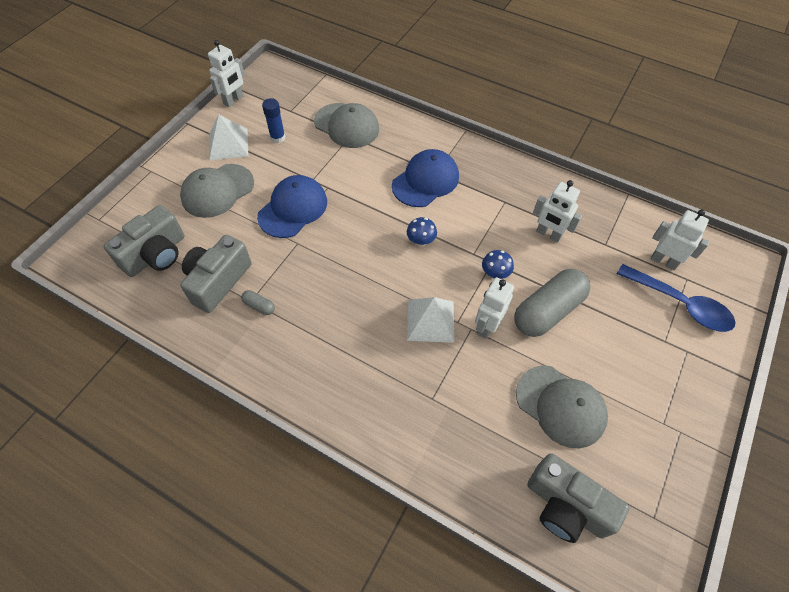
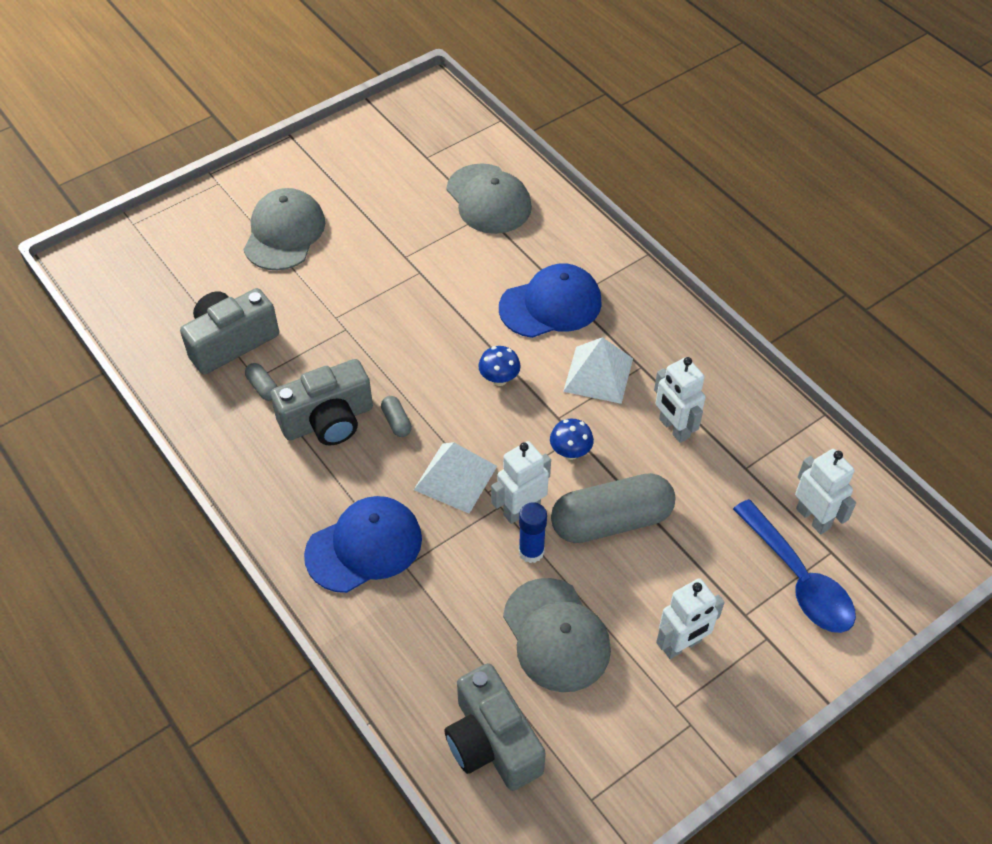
camera: 25 degrees right, 5 degrees down
grey camera [104,205,184,277] -> grey camera moved to [270,359,373,445]
grey cap [180,164,254,218] -> grey cap turned 120 degrees clockwise [243,188,325,270]
white robot [208,40,245,107] -> white robot moved to [656,578,725,659]
white pyramid [209,115,248,160] -> white pyramid moved to [563,337,633,404]
blue cap [257,175,327,238] -> blue cap moved to [304,496,422,593]
blue glue stick [262,98,285,143] -> blue glue stick moved to [519,502,547,563]
none -> grey capsule [381,396,412,437]

